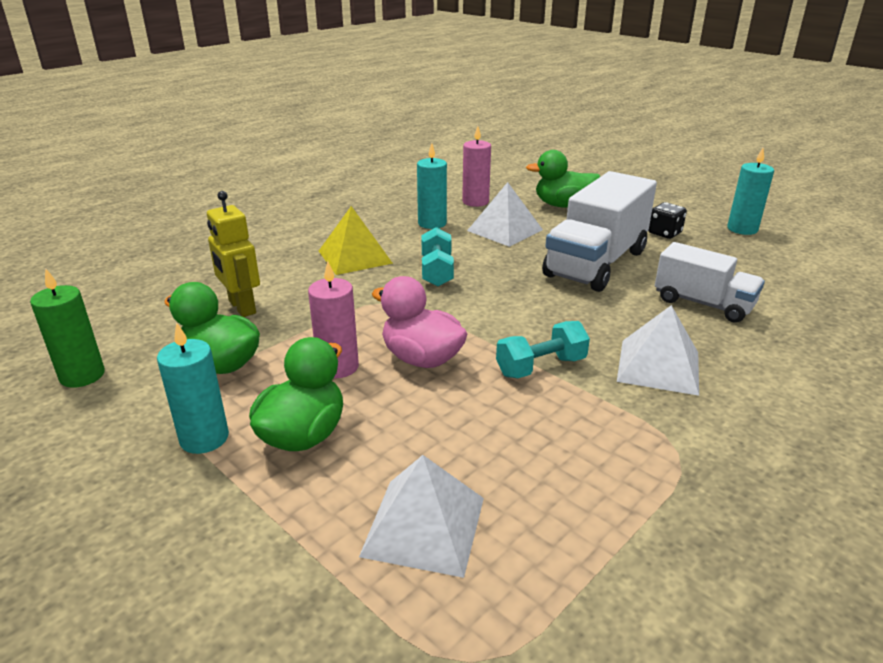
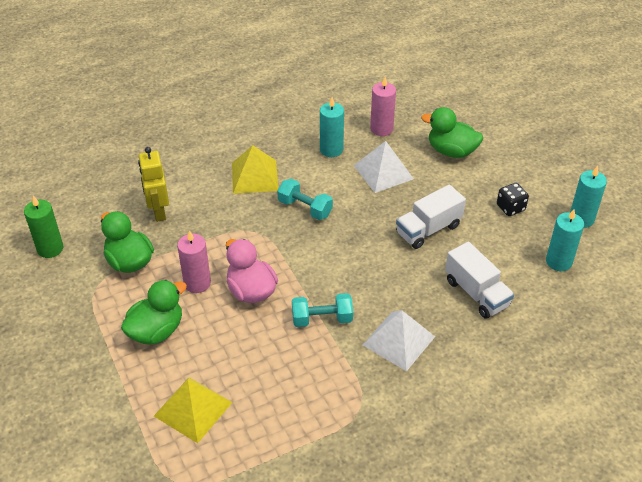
camera: 20 degrees right, 15 degrees up
turquoise candle [157,322,229,454] -> turquoise candle moved to [546,209,584,271]
white pyramid [359,455,484,578] -> yellow pyramid [154,377,232,443]
turquoise dumbbell [421,227,454,287] -> turquoise dumbbell turned 75 degrees counterclockwise [277,179,333,220]
white truck [542,171,657,292] -> white truck [396,185,466,249], size x0.62

